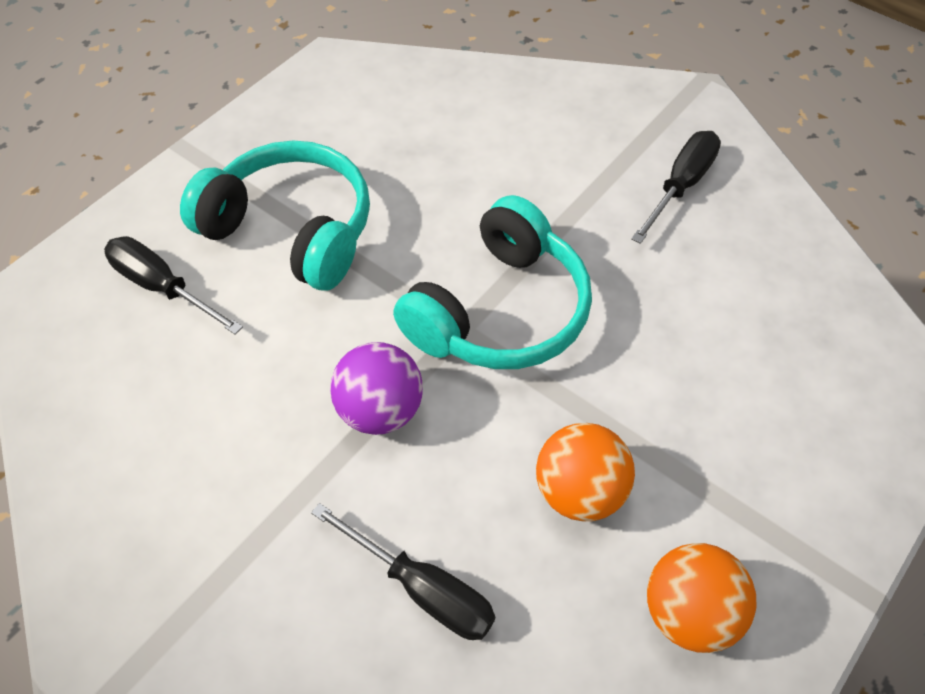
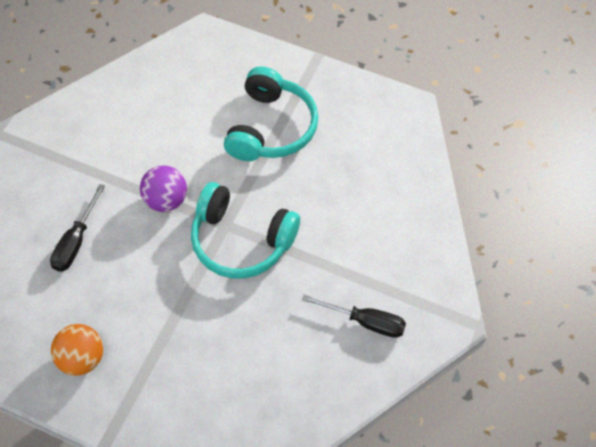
camera: 75 degrees right, 5 degrees up
black screwdriver [104,236,243,335] -> none
orange ball [536,423,635,521] -> none

